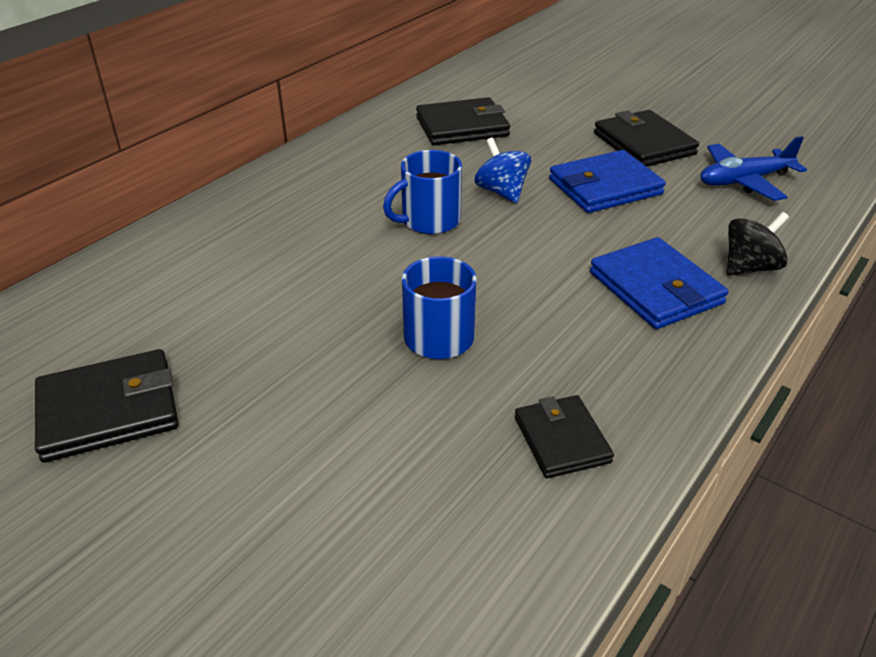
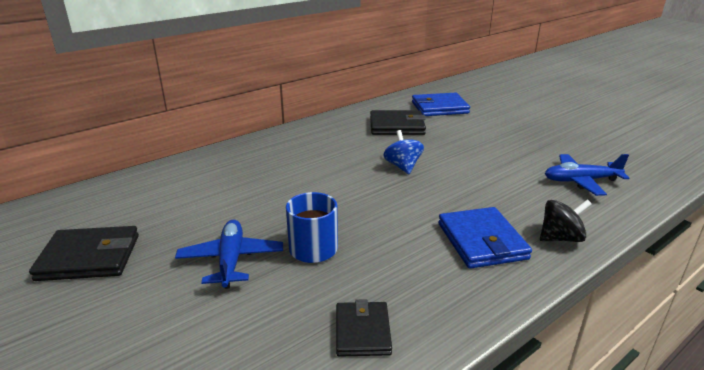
camera: 15 degrees right, 10 degrees down
blue mug [383,150,462,234] -> none
blue wallet [549,150,666,213] -> blue wallet moved to [412,93,470,116]
black wallet [594,110,699,167] -> none
none -> blue plane [175,220,283,289]

